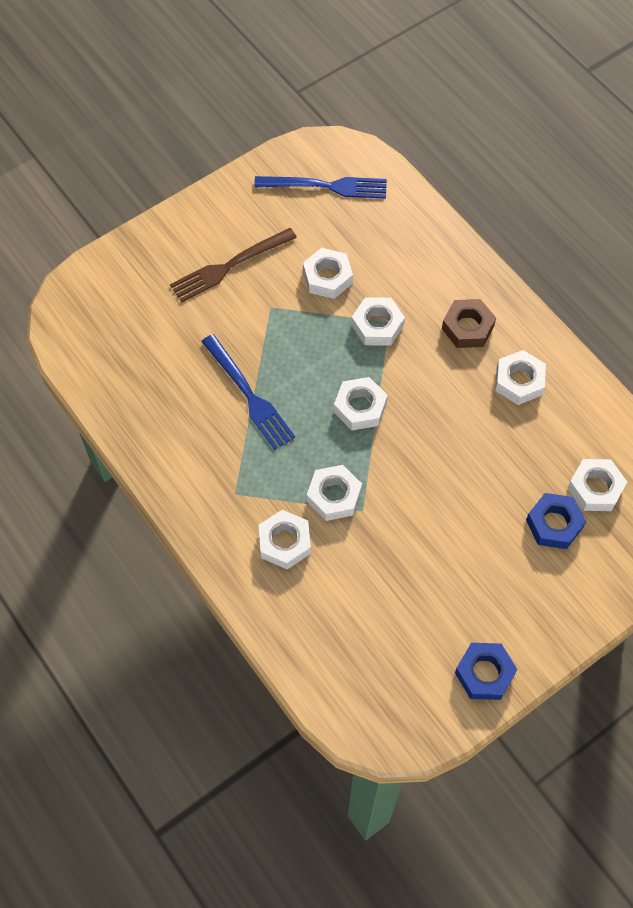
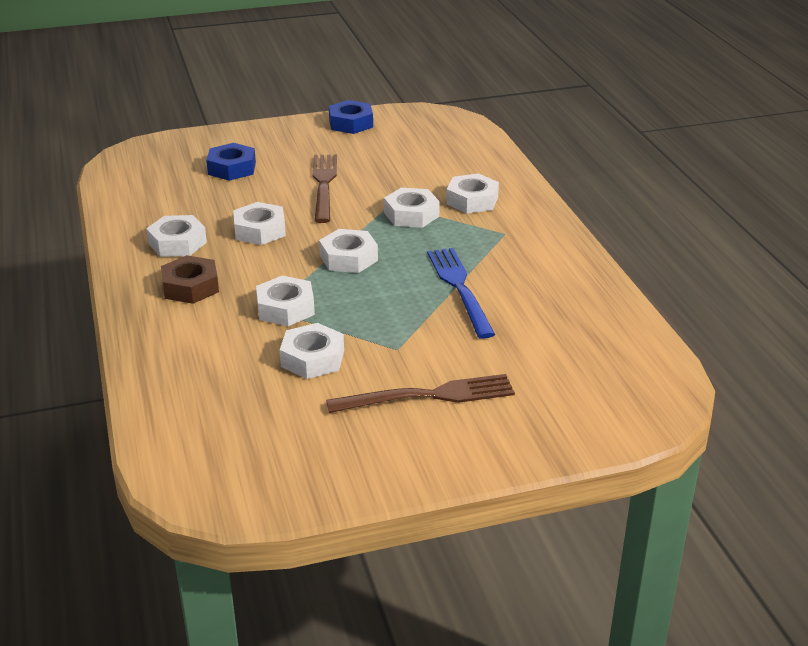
camera: 160 degrees left, 30 degrees down
blue fork [254,176,387,199] -> none
white nut [568,459,627,511] -> white nut moved to [233,202,286,245]
none -> brown fork [312,155,337,223]

